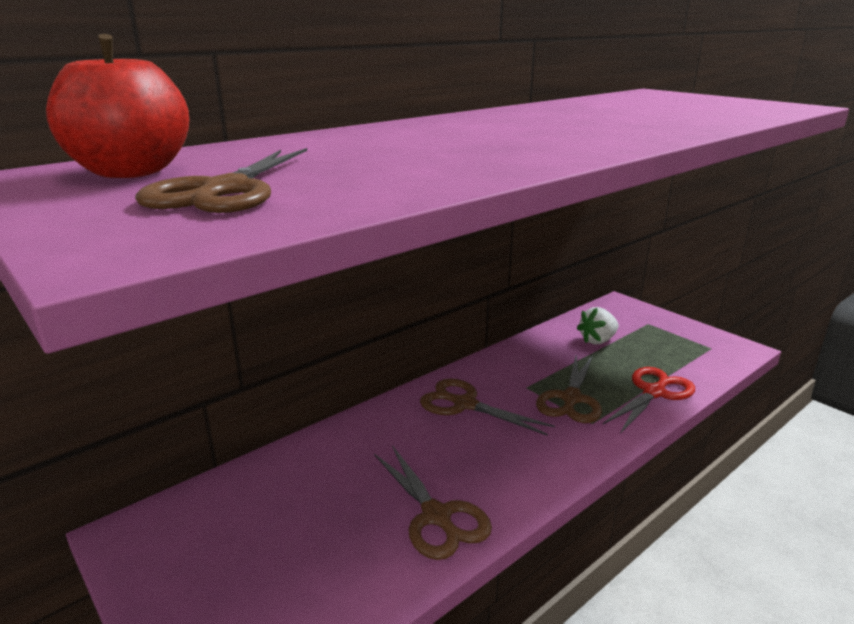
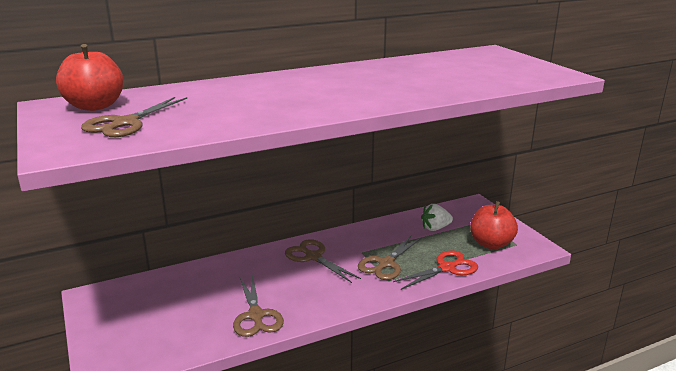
camera: 15 degrees right, 0 degrees up
none -> red apple [470,201,518,249]

